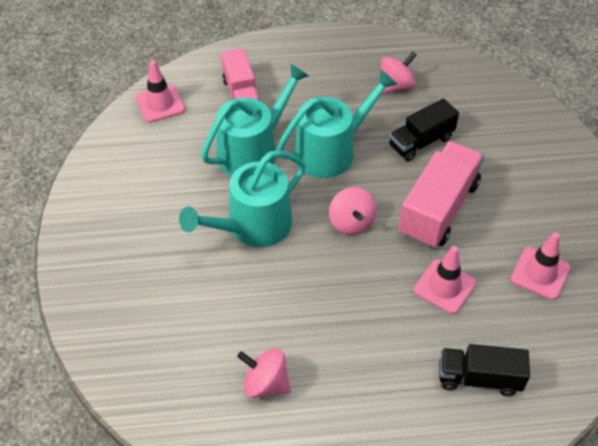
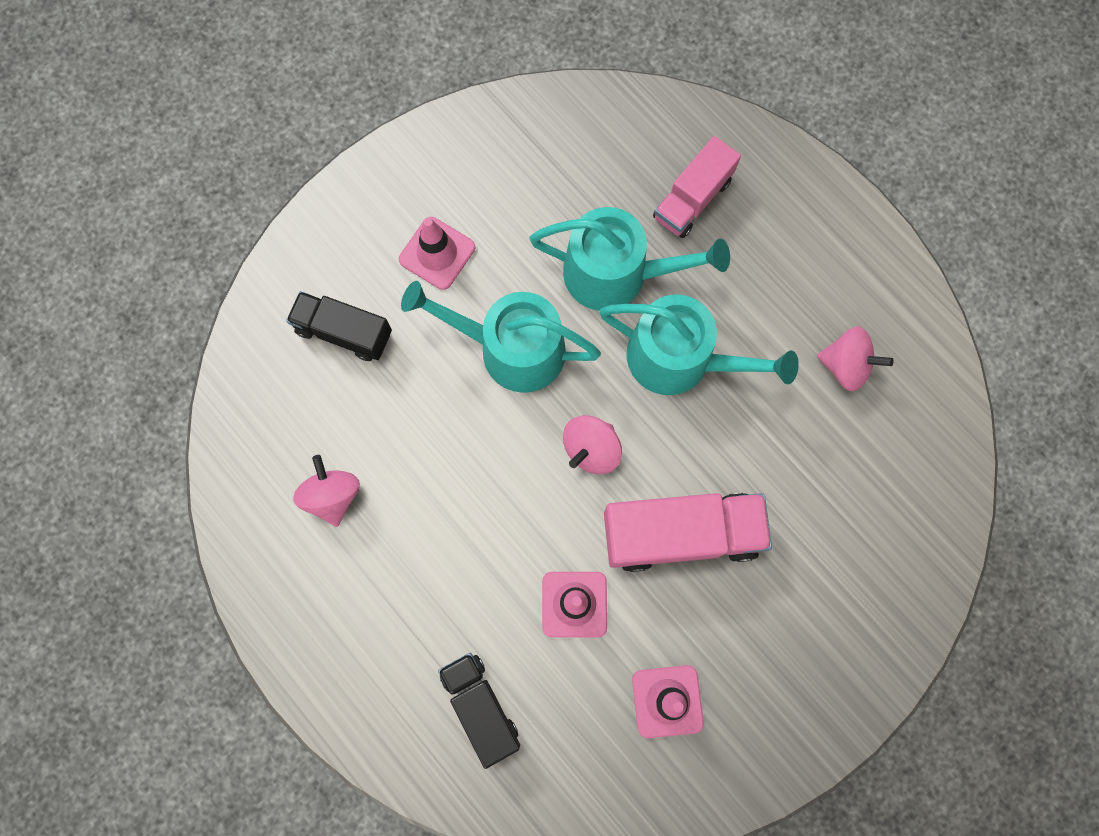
camera: 55 degrees right, 25 degrees up
pink traffic cone [136,60,185,123] -> pink traffic cone moved to [399,217,475,290]
black truck [389,98,459,162] -> black truck moved to [286,291,392,361]

